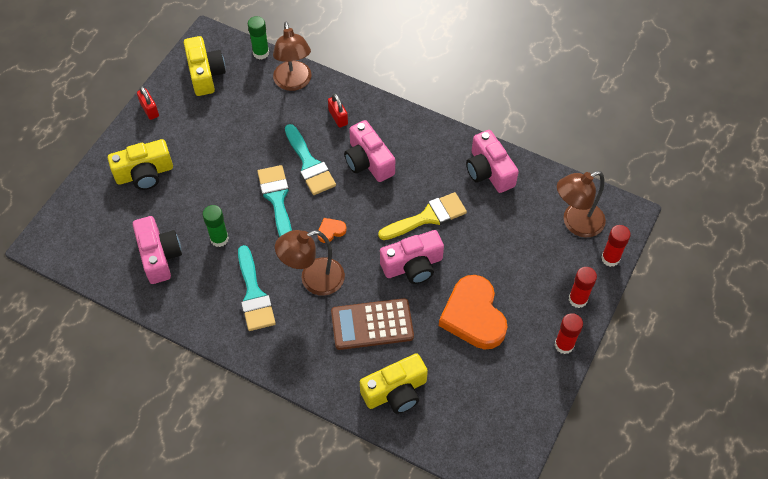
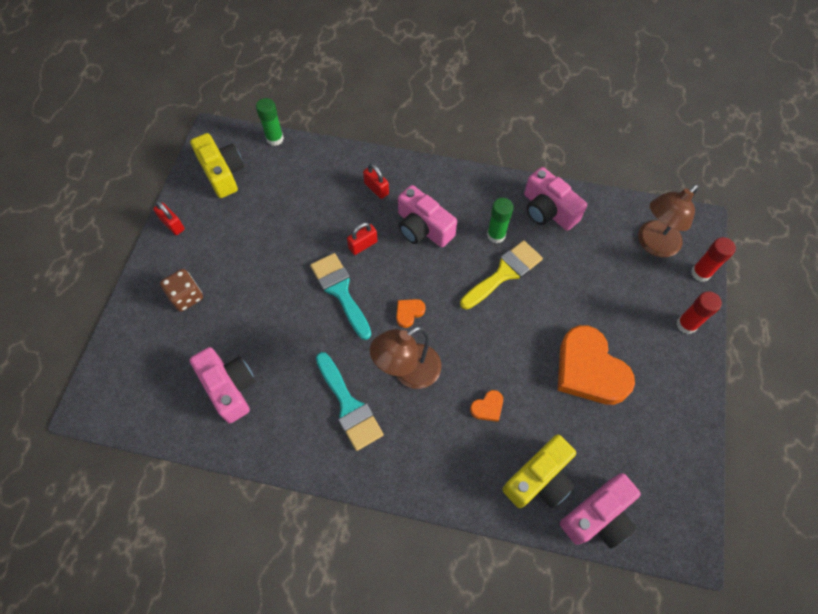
camera: 15 degrees left, 5 degrees up
yellow camera [108,139,173,190] -> brown dice [160,269,203,312]
green glue stick [203,205,229,247] -> green glue stick moved to [487,198,514,244]
brown lamp [273,22,312,91] -> none
turquoise brush [285,124,336,195] -> red padlock [347,222,378,255]
brown calculator [331,298,414,350] -> orange heart [470,390,503,422]
pink camera [380,230,444,284] -> pink camera moved to [560,473,641,549]
red glue stick [555,313,583,354] -> none

